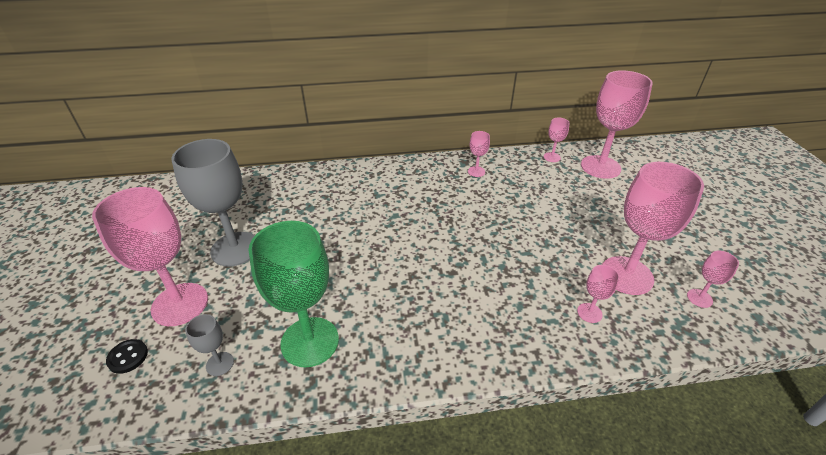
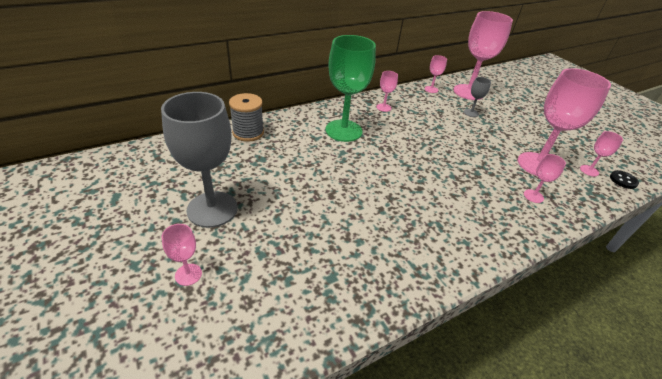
camera: 25 degrees left, 0 degrees up
pink goblet [92,187,208,326] -> pink goblet [161,224,202,286], size x0.45
black button [106,339,148,374] -> black button moved to [610,170,639,189]
grey goblet [185,314,234,376] -> grey goblet moved to [464,77,491,117]
green goblet [248,221,339,367] -> green goblet moved to [326,35,376,142]
none -> grey spool [229,93,264,142]

